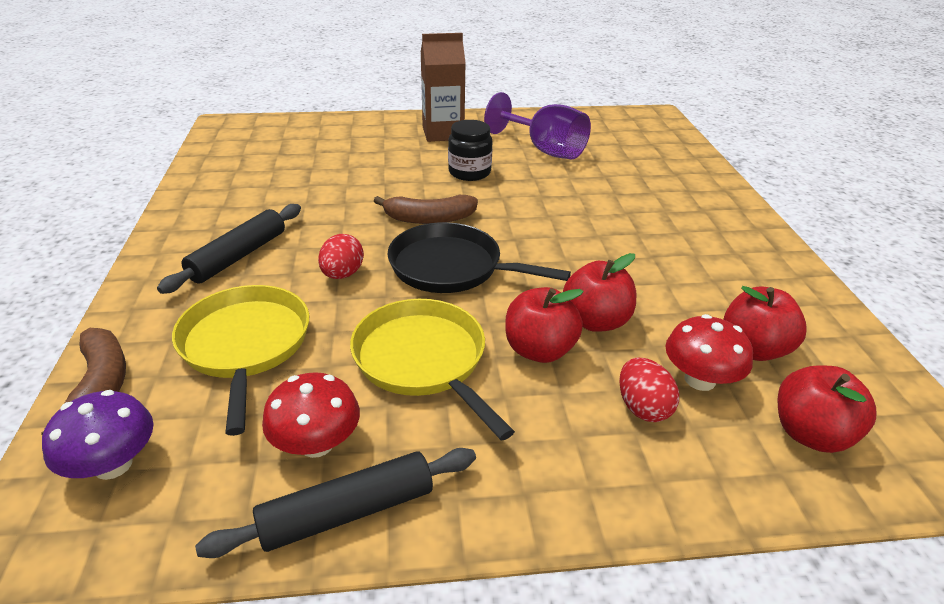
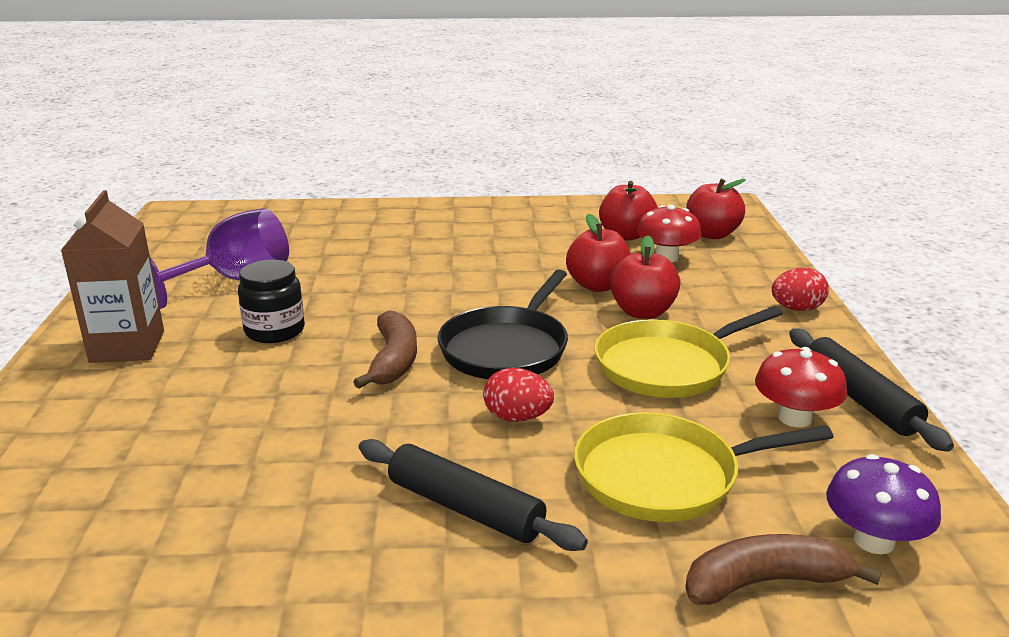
camera: 85 degrees left, 10 degrees down
red egg [619,357,679,422] -> red egg moved to [772,268,829,311]

